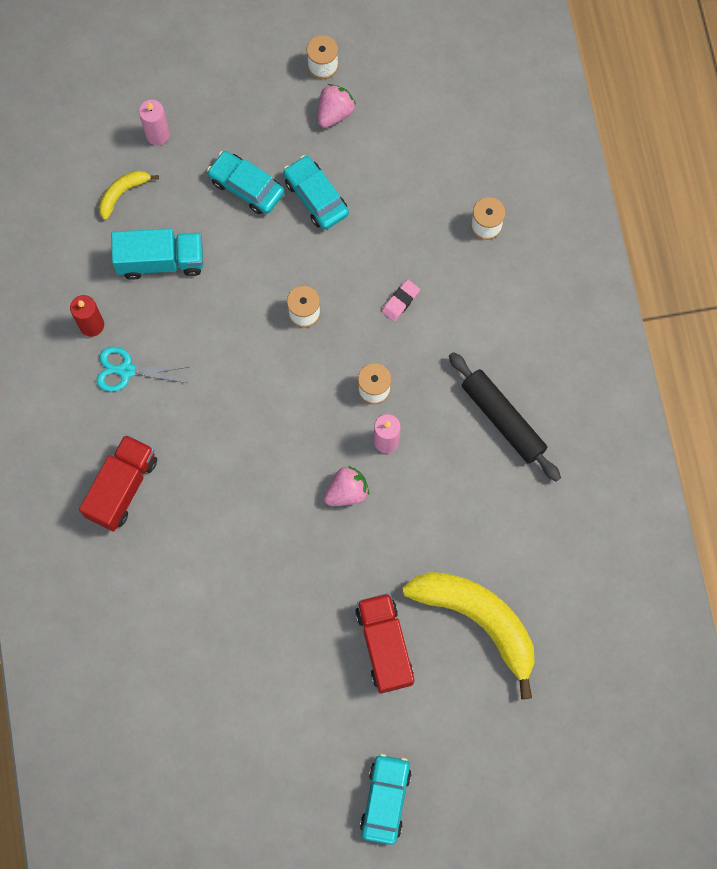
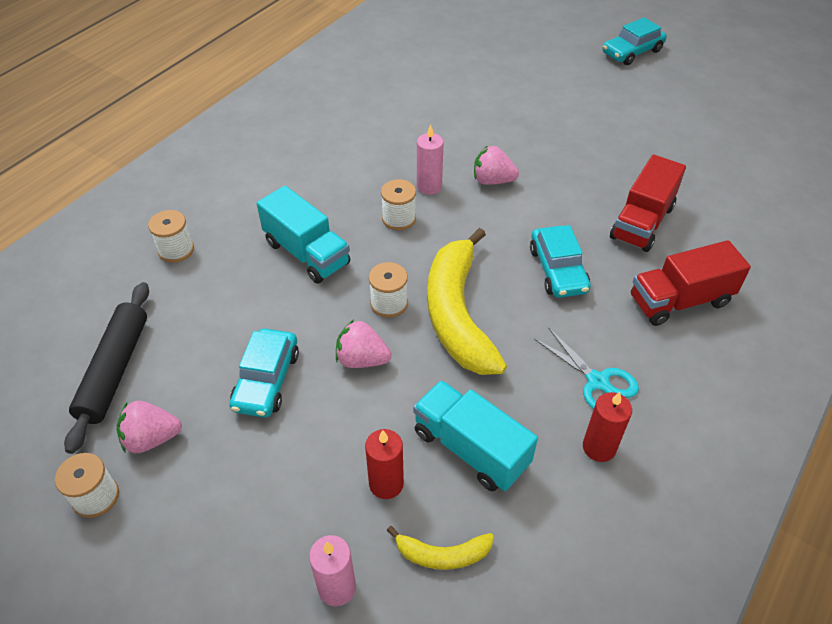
camera: 135 degrees left, 25 degrees down
turquoise car [207,151,285,214] -> turquoise car moved to [530,225,591,298]
red truck [355,593,414,694] -> red truck moved to [610,154,686,252]
pink eraser [382,279,420,321] -> turquoise truck [257,186,350,284]
yellow banana [402,572,535,699] -> yellow banana moved to [427,228,507,375]
black rolling pin [449,352,561,482] -> black rolling pin moved to [64,282,149,454]
none -> pink strawberry [336,319,391,368]
none -> red candle [365,429,404,499]

